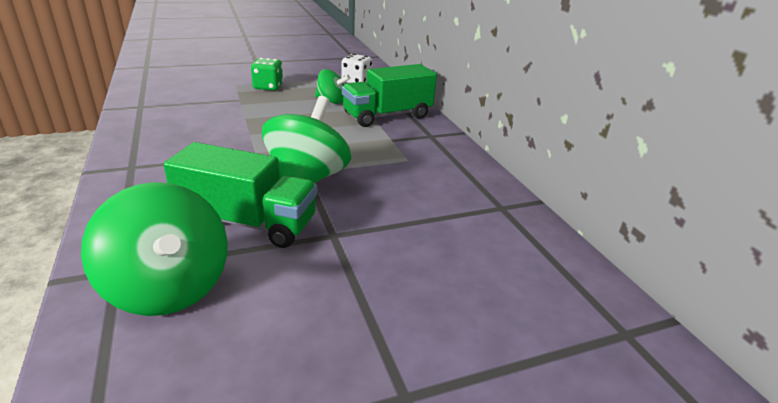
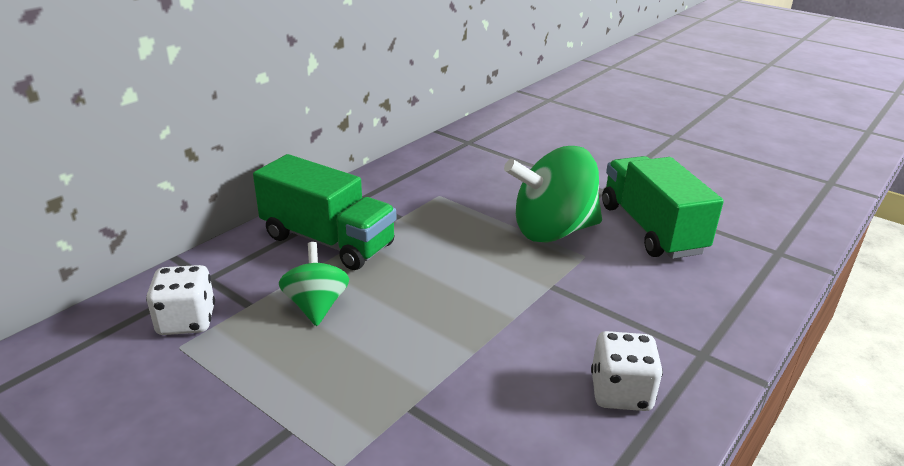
camera: 120 degrees left, 0 degrees up
green spinning top [81,182,228,316] -> none
green dice [251,58,283,91] -> none
none -> white dice [591,331,663,411]

